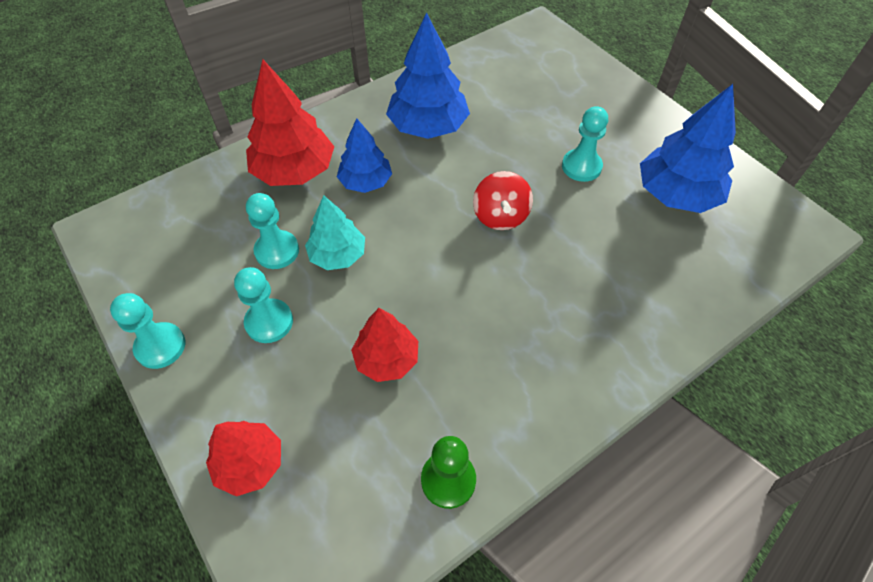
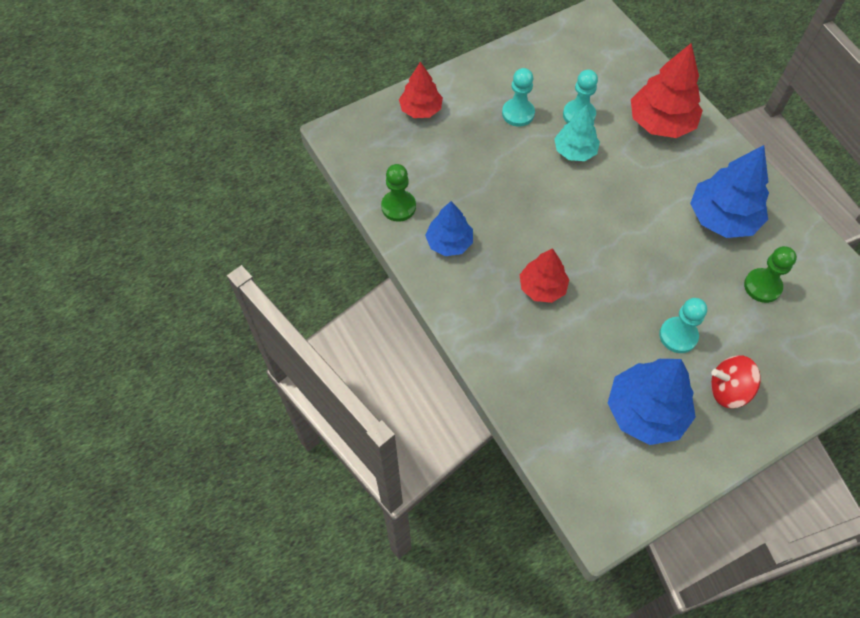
camera: 95 degrees right, 5 degrees up
turquoise pawn [110,293,185,369] -> none
blue tree [337,118,392,193] -> blue tree moved to [425,201,473,256]
red tree [351,308,418,382] -> red tree moved to [520,248,570,303]
red spinning top [473,171,533,230] -> red spinning top moved to [711,355,761,408]
none -> green pawn [744,246,797,303]

